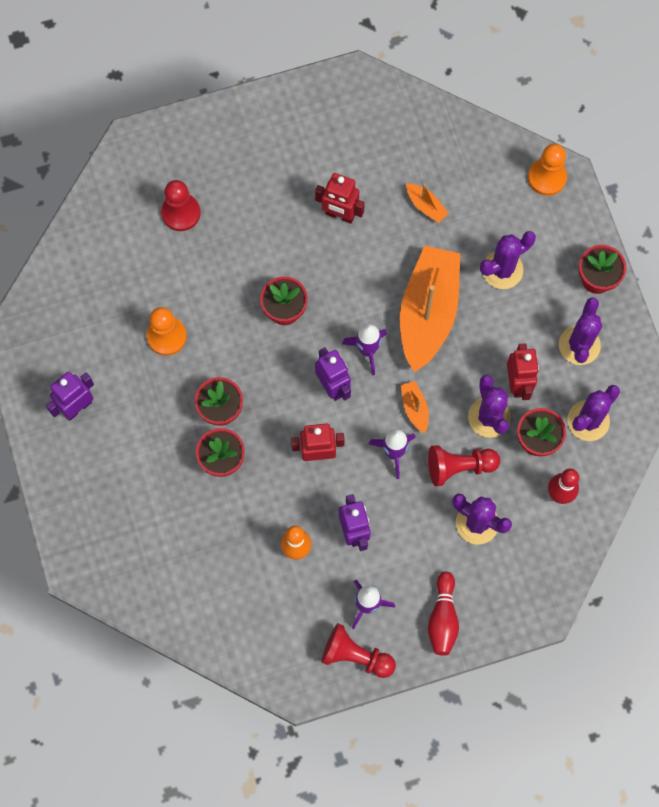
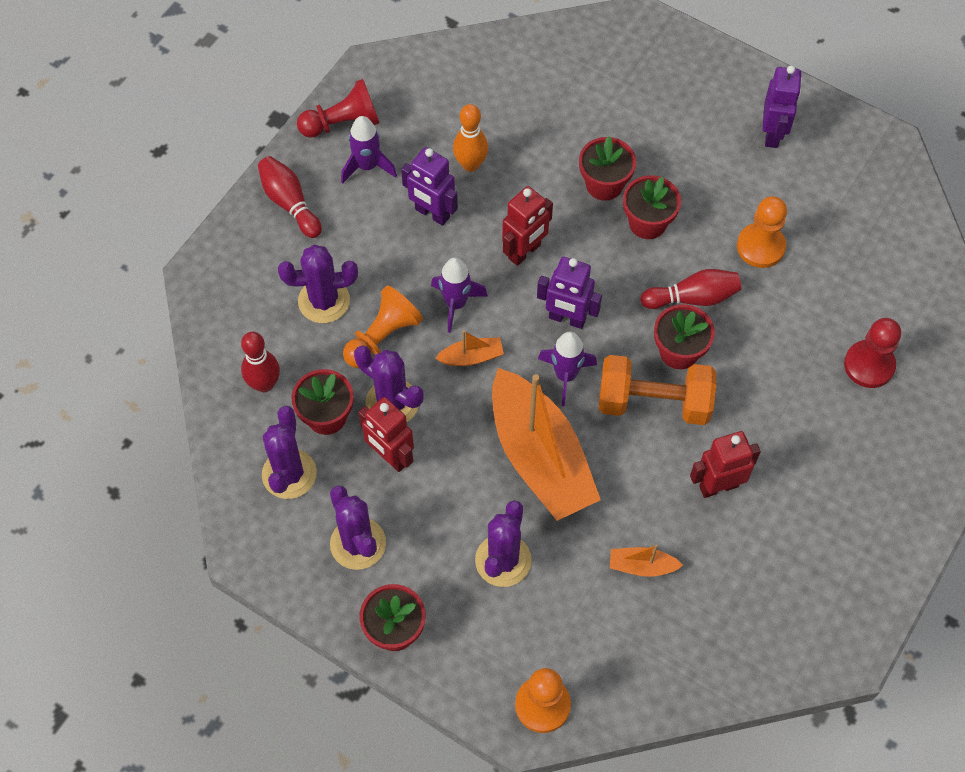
camera: 140 degrees right, 10 degrees down
orange boat [401,381,429,434] -> orange boat turned 45 degrees counterclockwise [435,330,504,366]
red pawn [428,445,500,486] -> orange pawn [343,285,423,368]
none -> orange dumbbell [599,355,716,425]
none -> red bowling pin [640,269,741,309]

